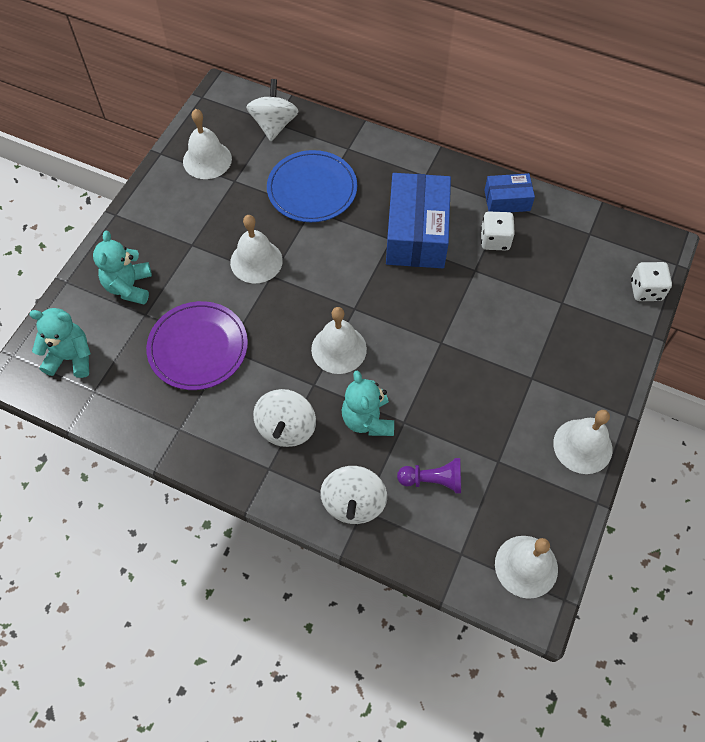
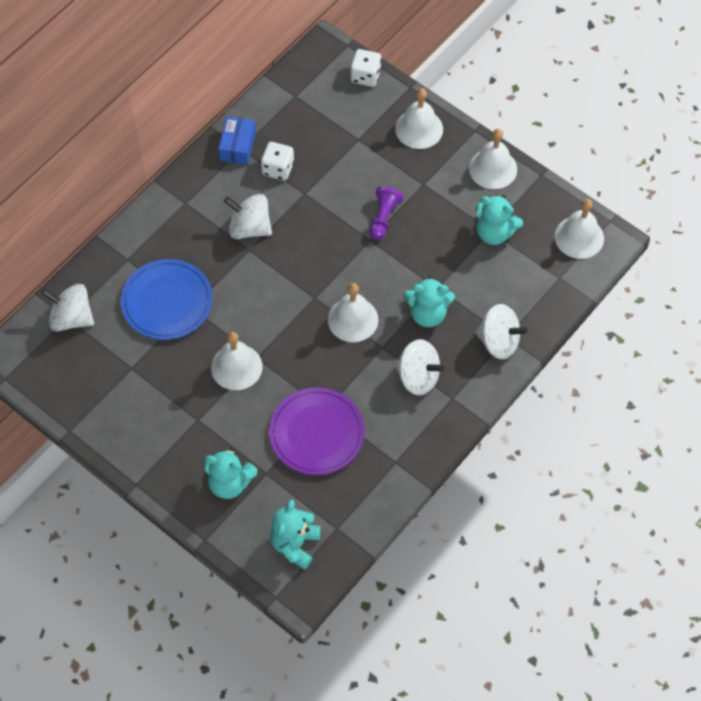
camera: 75 degrees left, 0 degrees up
white bell [183,109,232,179] -> white bell moved to [395,88,443,149]
blue box [386,173,451,268] -> white spinning top [224,194,272,239]
purple pawn [397,458,461,493] -> purple pawn moved to [369,186,404,240]
none -> turquoise teddy bear [476,195,523,245]

